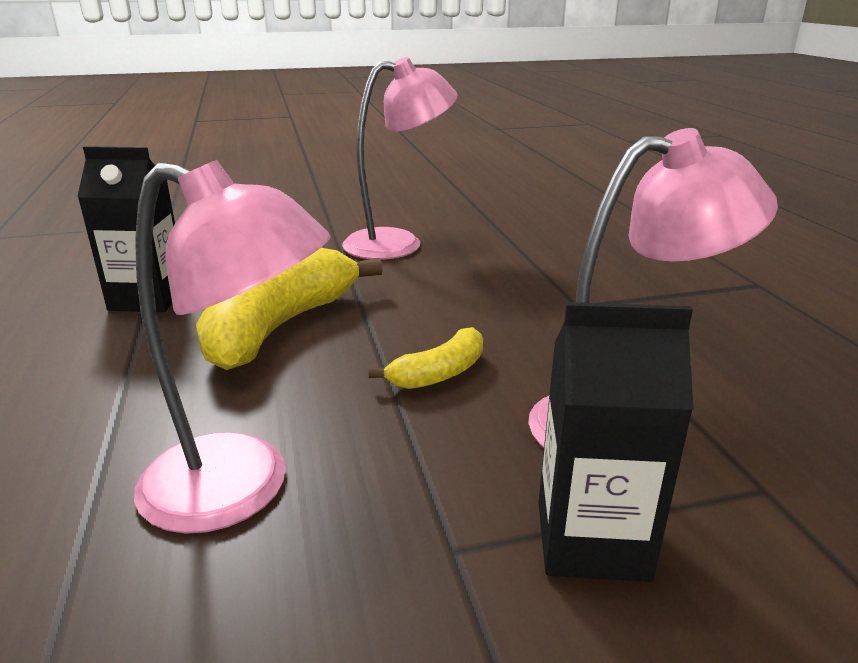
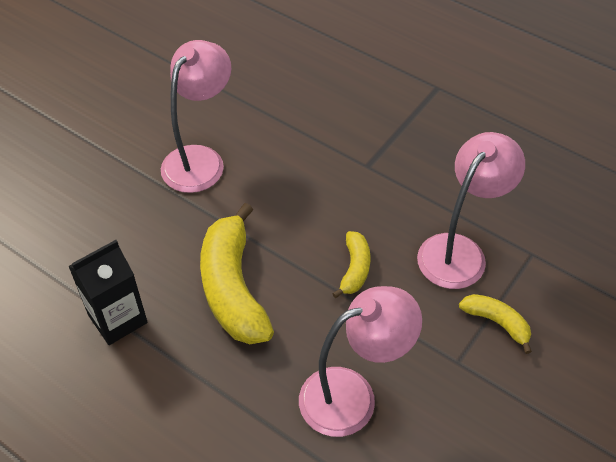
camera: 40 degrees left, 25 degrees up
black carton [538,302,694,582] -> yellow banana [459,294,532,354]

